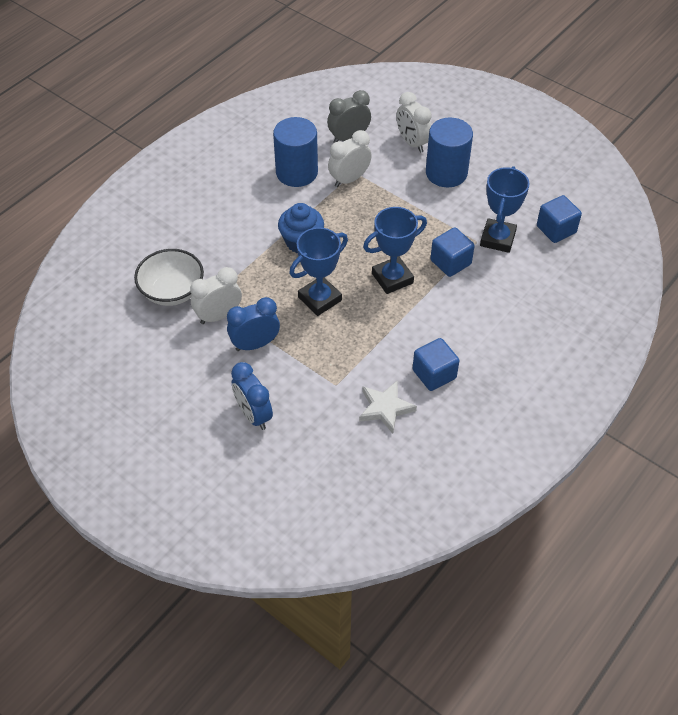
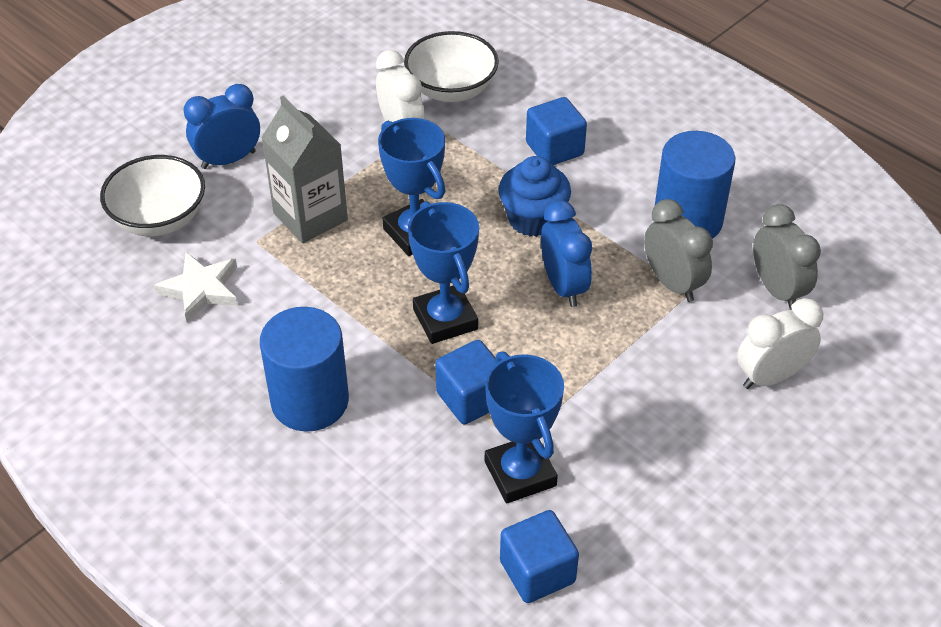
camera: 95 degrees right, 5 degrees down
blue clock [227,297,280,351] -> blue clock moved to [541,200,592,307]
white clock [328,130,372,187] -> grey clock [644,199,713,302]
blue cube [413,338,459,391] -> blue cube moved to [526,97,587,165]
blue cylinder [426,118,473,187] -> blue cylinder moved to [260,307,349,432]
blue trophy [480,166,530,253] -> blue trophy turned 45 degrees clockwise [485,351,564,503]
none -> white bowl [100,155,205,236]
none -> grey carton [261,96,348,243]

